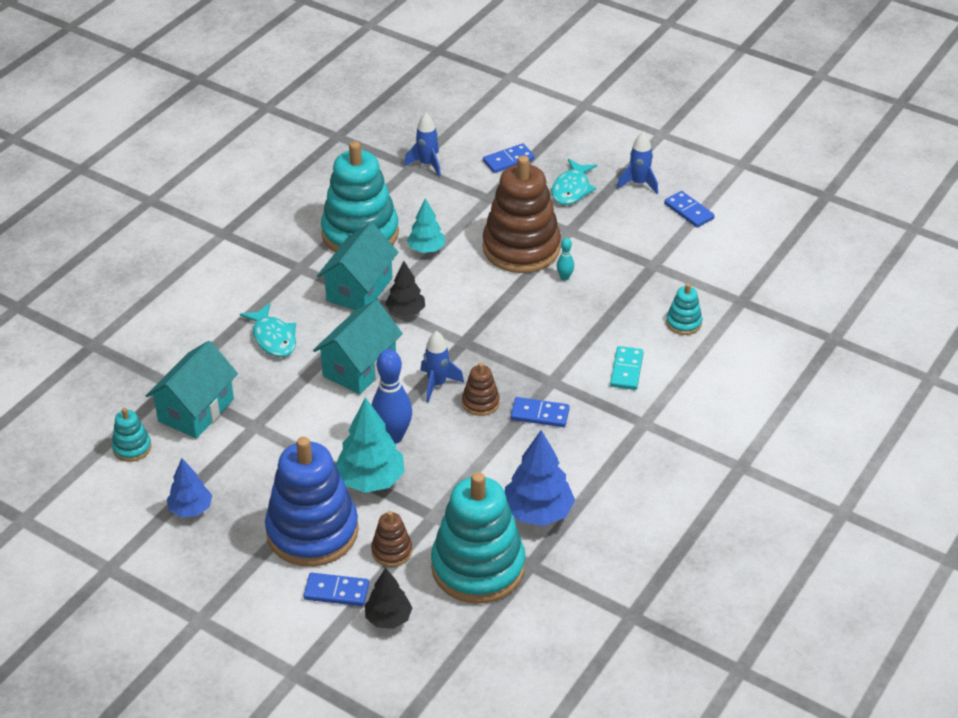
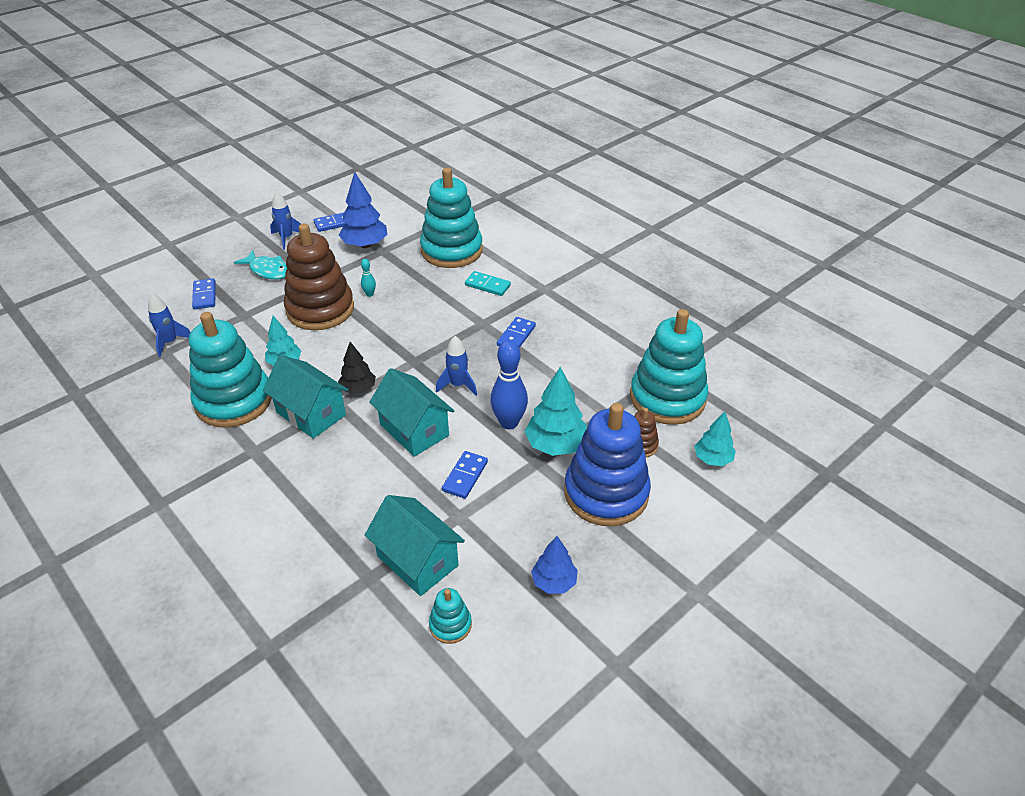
camera: 75 degrees left, 0 degrees up
turquoise fish [240,303,296,357] -> none
blue domino [304,573,369,606] -> blue domino moved to [442,451,488,499]
black tree [365,567,412,629] -> turquoise tree [695,412,736,466]
brown stacking toy [462,363,500,416] -> none
blue tree [505,430,575,526] -> blue tree moved to [339,172,388,248]
turquoise stacking toy [666,283,702,335] -> turquoise stacking toy [420,168,483,268], size x2.28

